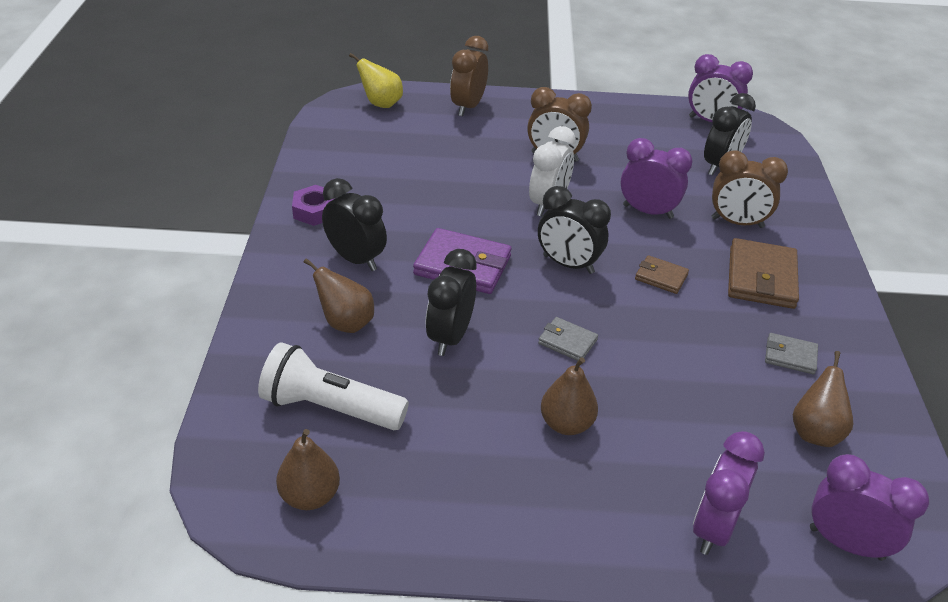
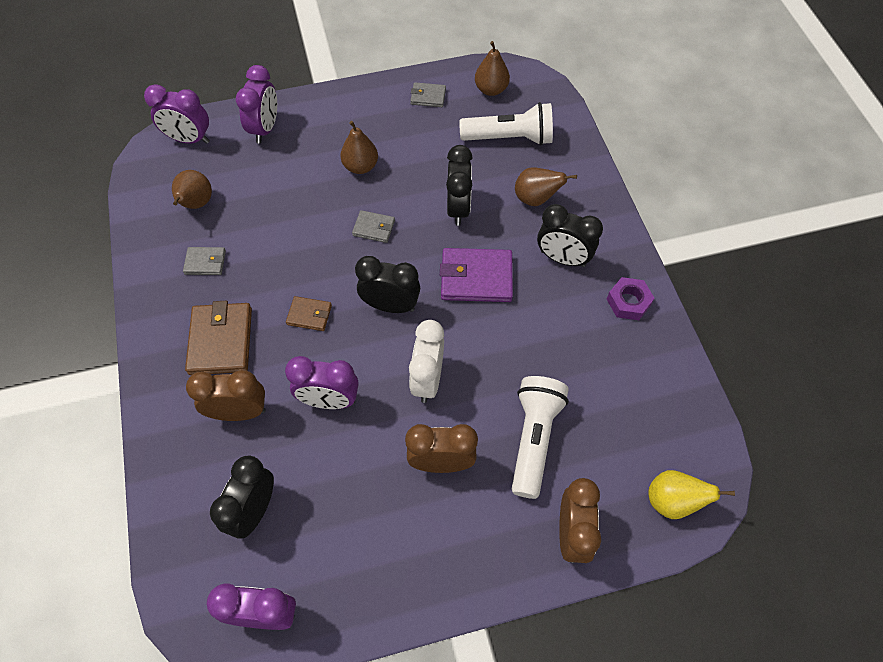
camera: 165 degrees right, 20 degrees up
none -> grey wallet [410,82,446,107]
none -> white flashlight [512,376,569,499]

